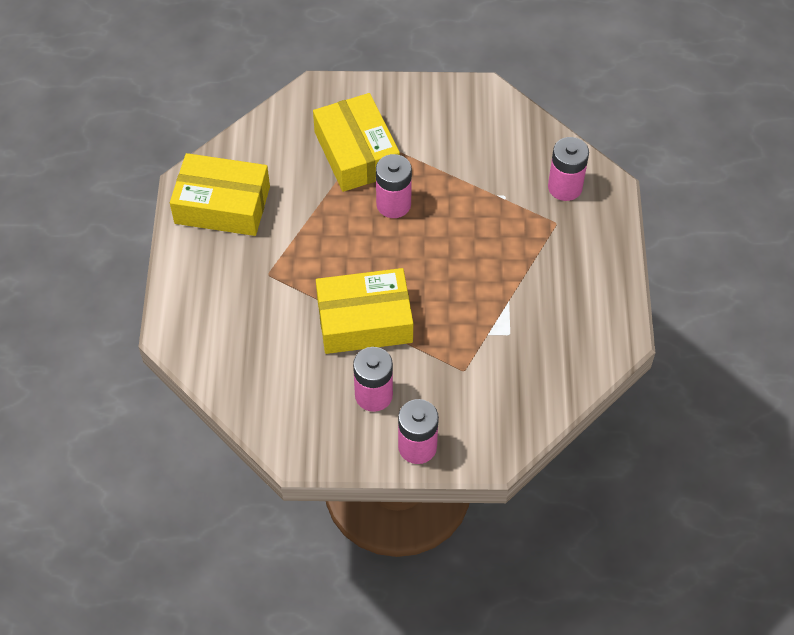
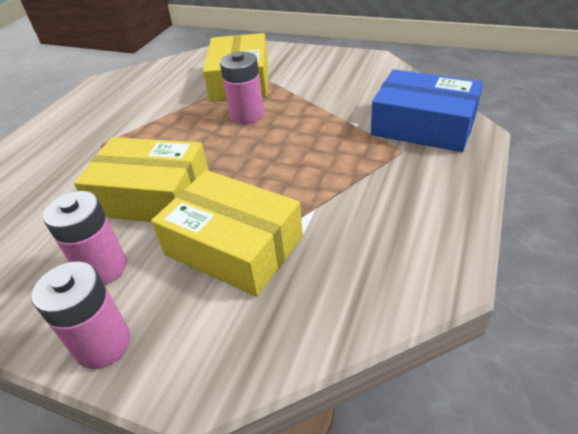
camera: 25 degrees right, 15 degrees down
yellow box [170,153,270,236] -> yellow box moved to [151,170,303,296]
pink battery [548,137,589,201] -> blue box [371,69,483,152]

